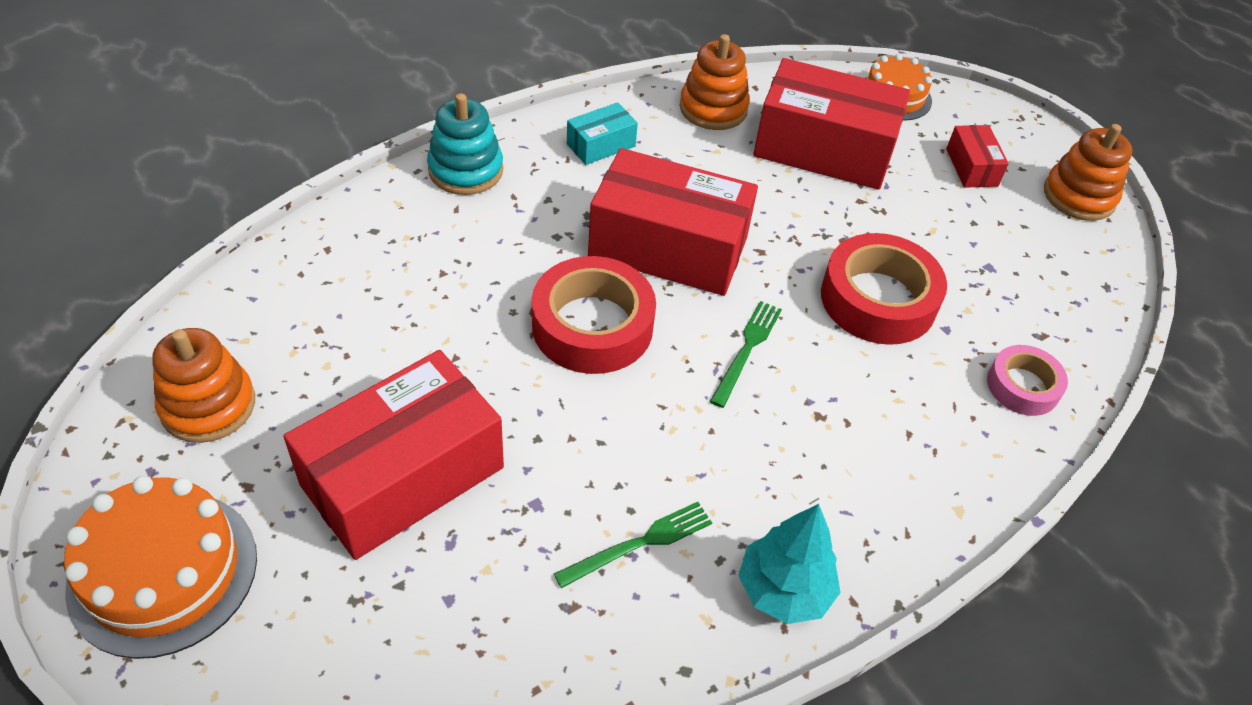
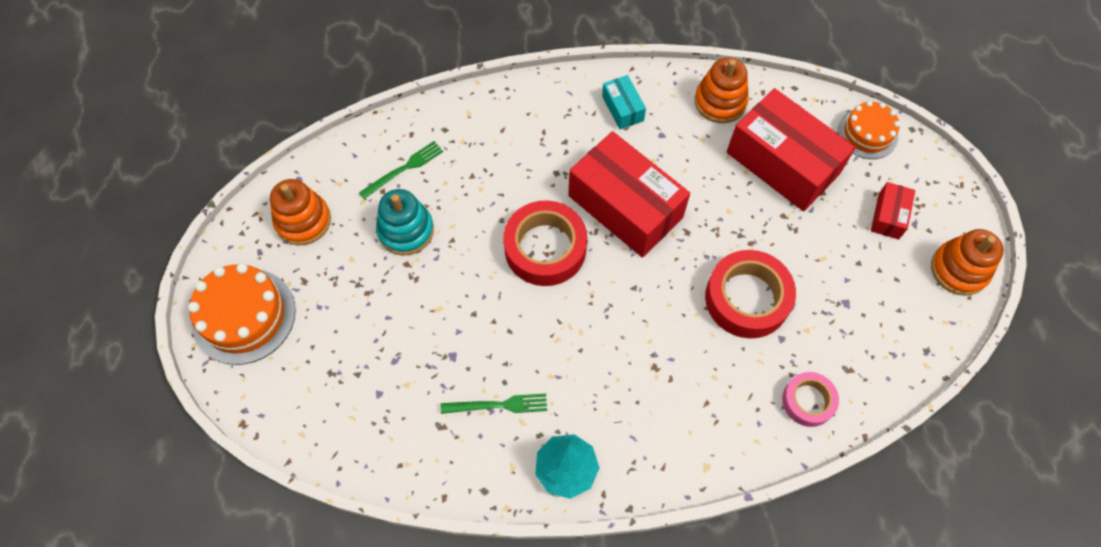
camera: 30 degrees right, 15 degrees up
red box [283,350,504,560] -> none
turquoise stacking toy [427,93,503,195] -> turquoise stacking toy moved to [376,189,434,255]
turquoise box [567,102,638,165] -> turquoise box turned 75 degrees clockwise [602,75,646,129]
green fork [710,301,782,408] -> green fork moved to [359,141,443,199]

